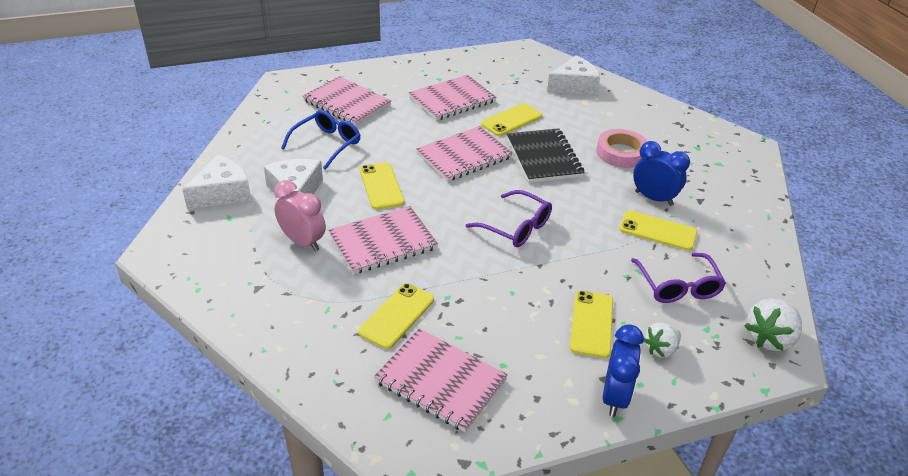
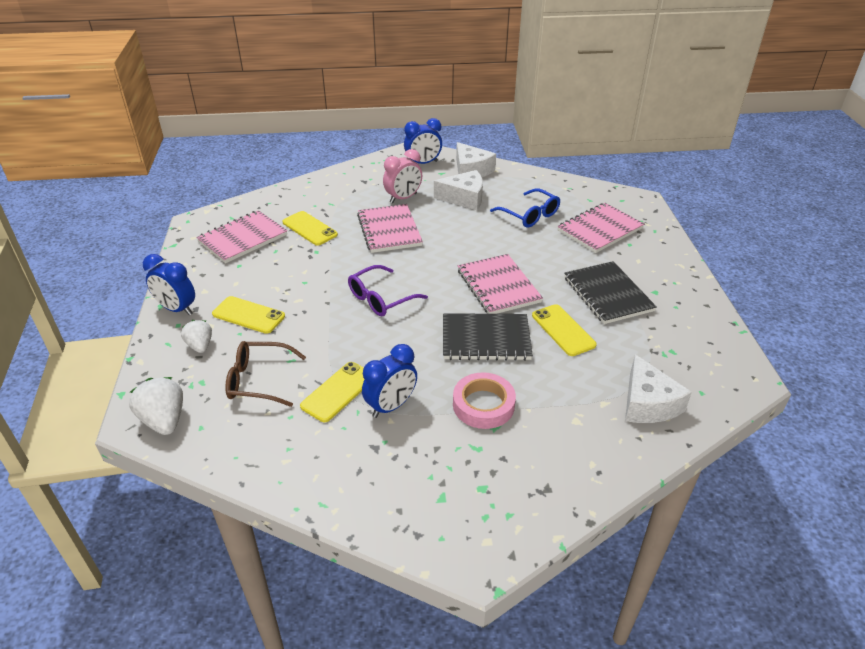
camera: 105 degrees right, 0 degrees up
yellow phone [360,163,404,209] -> none
pink notebook [409,75,496,120] -> black notebook [564,261,657,324]
purple glasses [631,253,726,303] -> brown glasses [225,341,306,407]
none -> blue clock [404,118,442,164]

